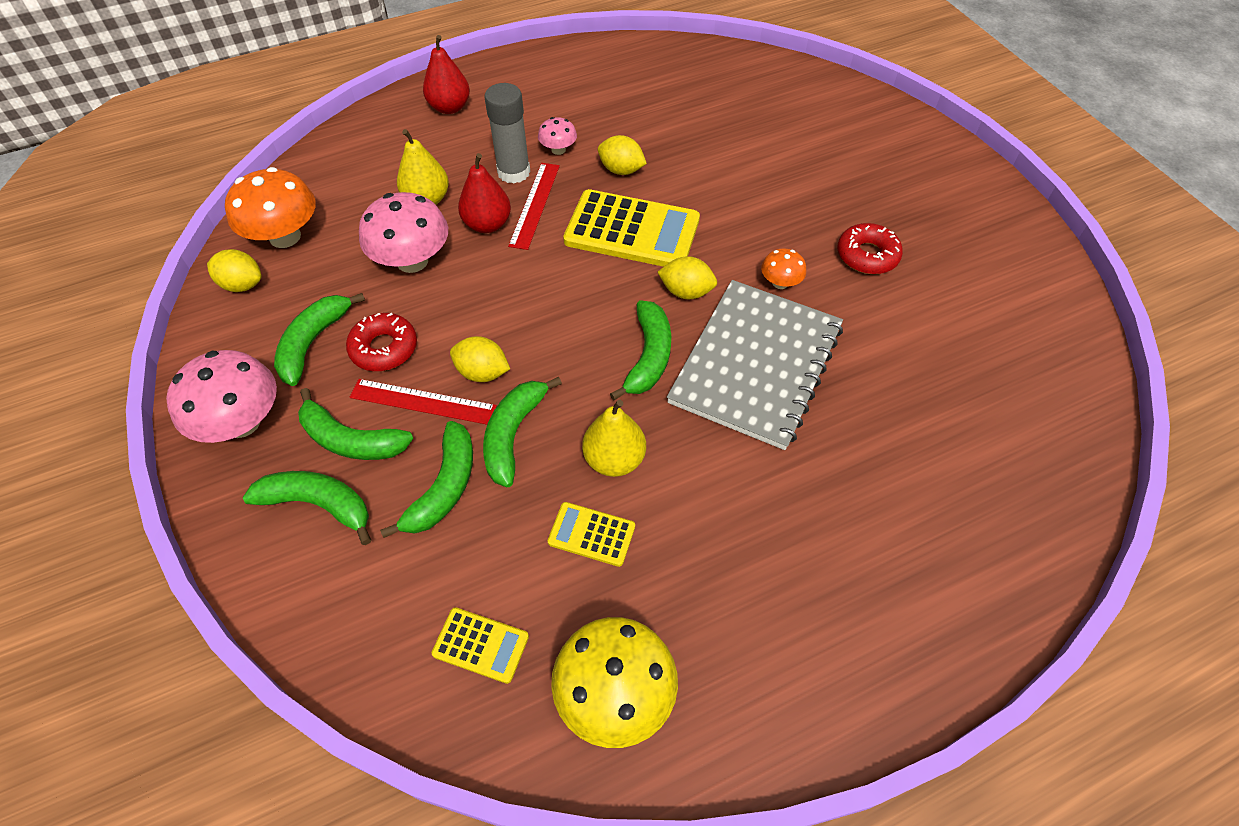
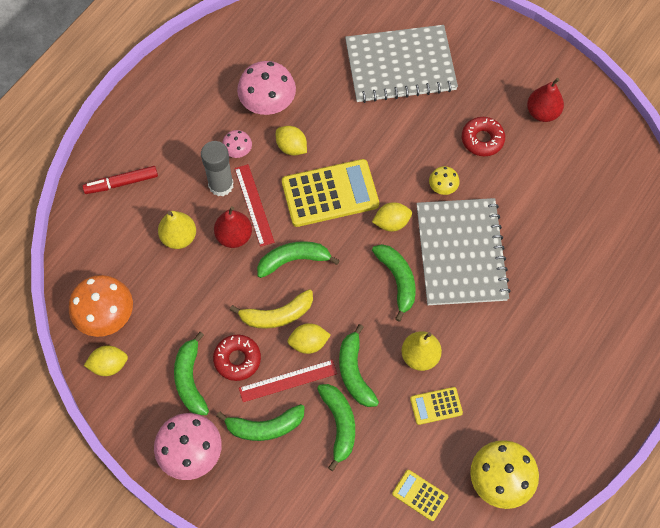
camera: 30 degrees left, 10 degrees up
green banana [243,471,371,545] -> green banana moved to [257,241,340,278]
pink mushroom [359,192,448,273] -> pink mushroom moved to [237,61,296,115]
red pear [423,35,470,114] -> red pear moved to [527,78,564,122]
yellow calculator [432,607,529,684] -> yellow calculator turned 135 degrees counterclockwise [392,470,448,521]
yellow lemon [598,135,647,175] -> yellow lemon turned 45 degrees clockwise [276,126,307,156]
orange mushroom [761,248,806,289] -> yellow mushroom [429,166,460,195]
none -> red marker [82,166,158,194]
none -> yellow banana [230,289,313,329]
none -> grey notebook [345,25,458,103]

